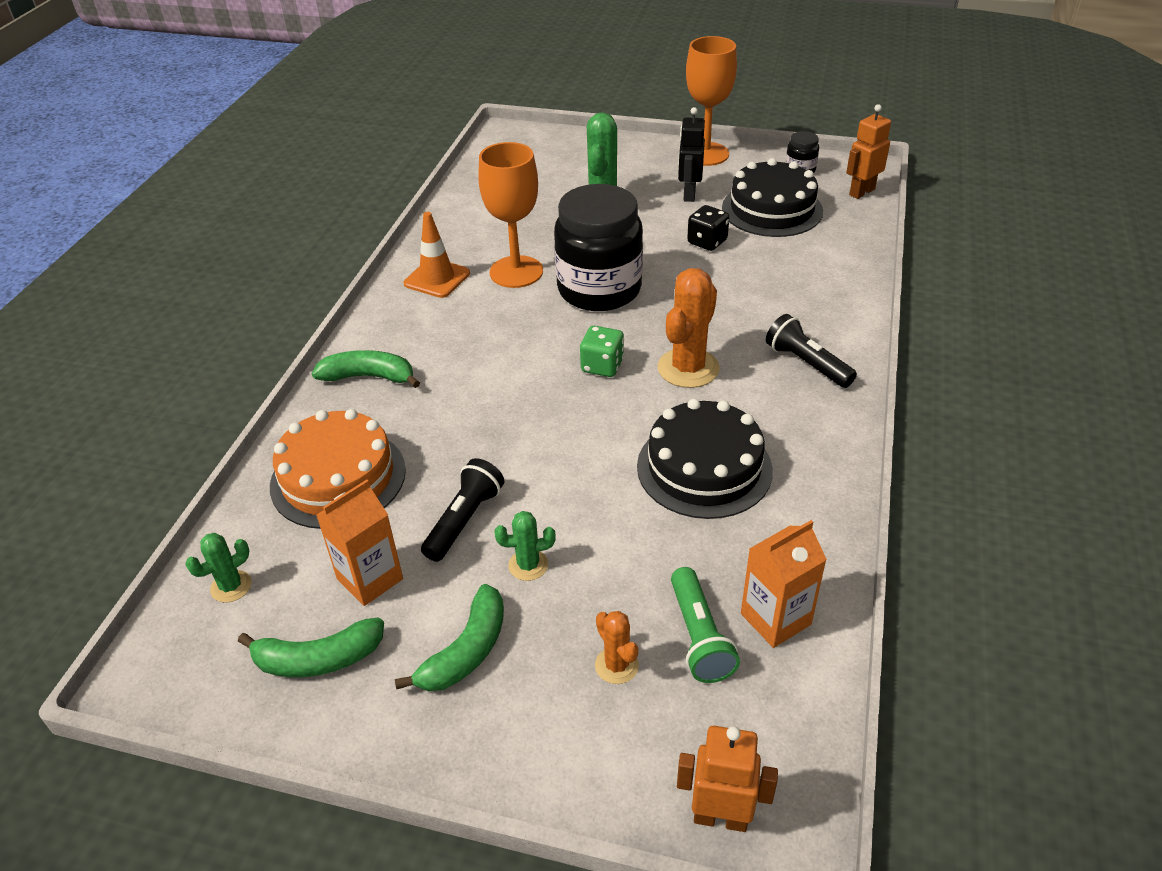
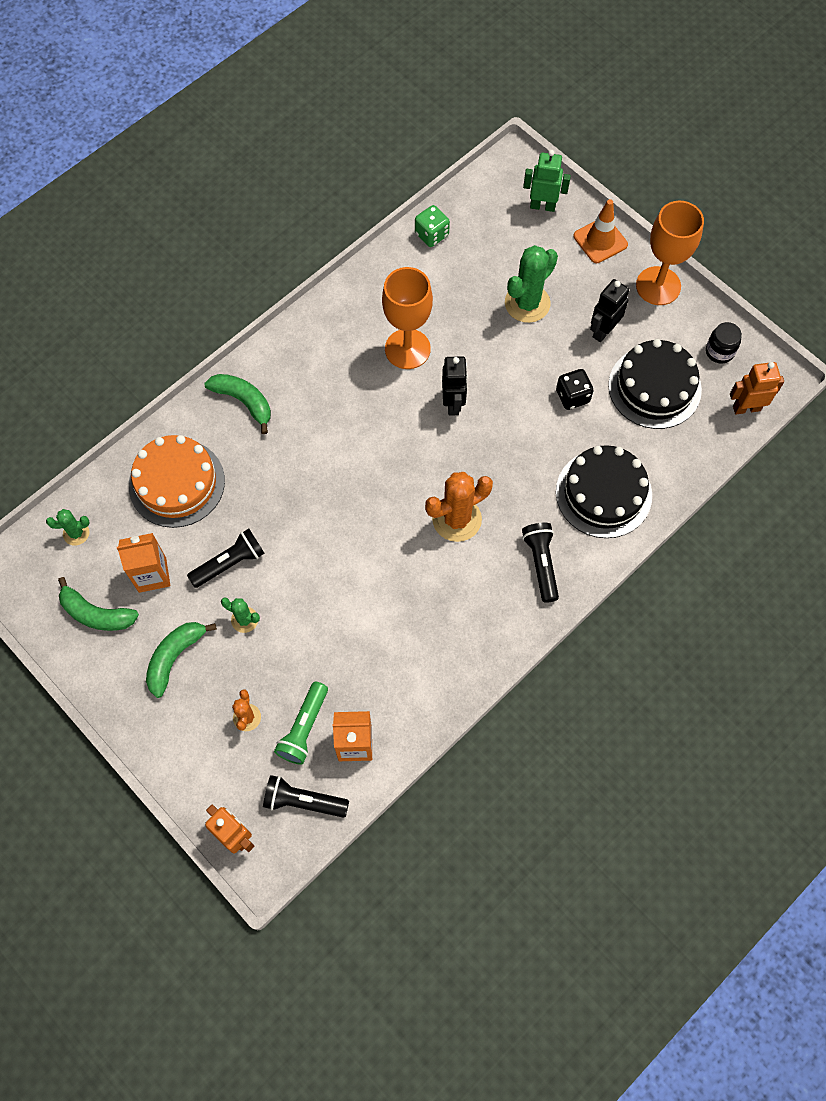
camera: 30 degrees right, 25 degrees up
green banana [395,584,504,691] -> green banana turned 150 degrees clockwise [146,622,217,698]
orange traffic cone [404,212,470,298] -> orange traffic cone moved to [573,199,628,263]
black jar [554,184,643,311] -> black robot [442,356,468,416]
green dice [580,326,624,377] -> green dice moved to [415,205,450,247]
black cake [637,399,773,519] -> black cake moved to [556,445,652,538]
none -> black flashlight [263,775,349,818]
none -> green robot [523,150,571,212]

